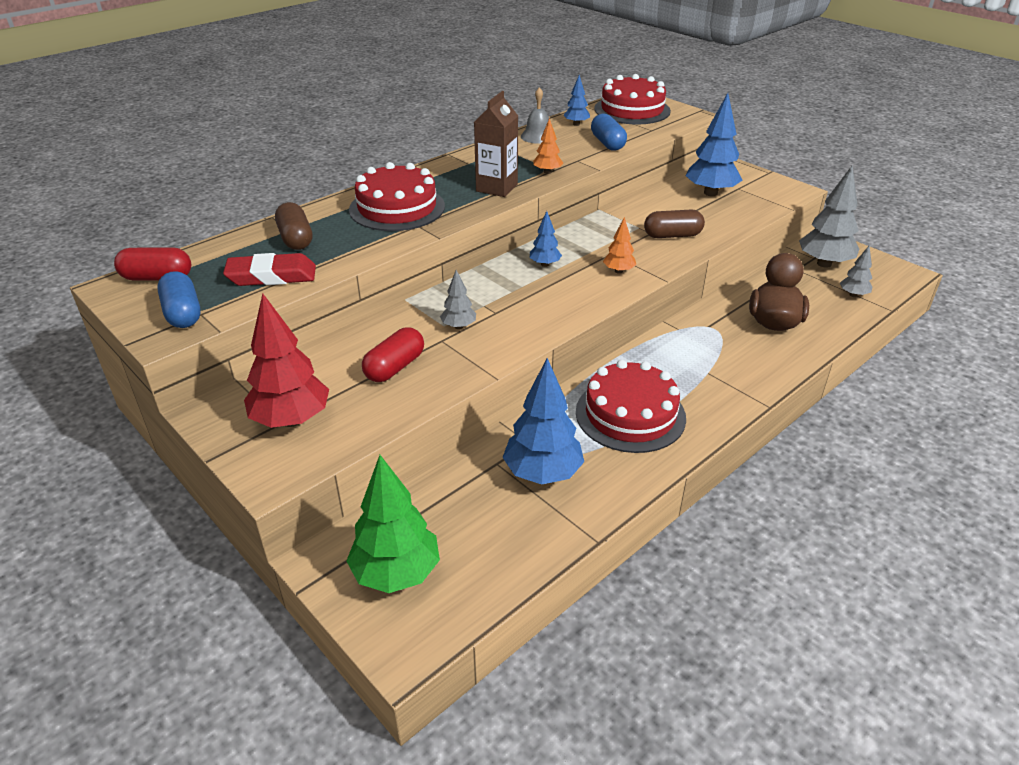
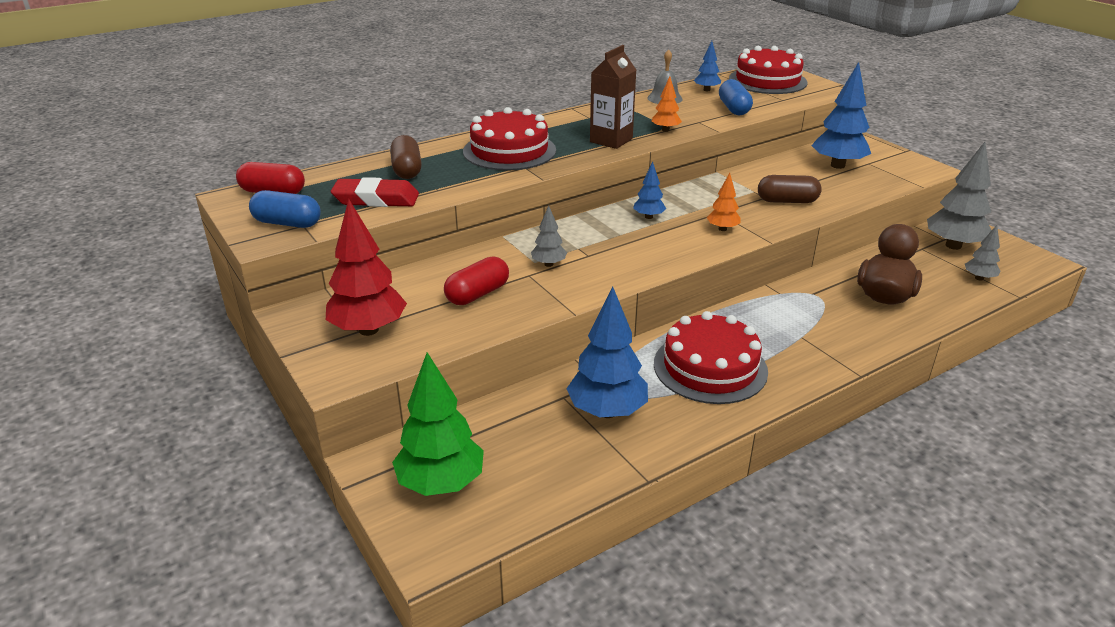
camera: 10 degrees right, 5 degrees down
blue capsule [157,271,201,328] -> blue capsule turned 60 degrees counterclockwise [249,190,321,228]

